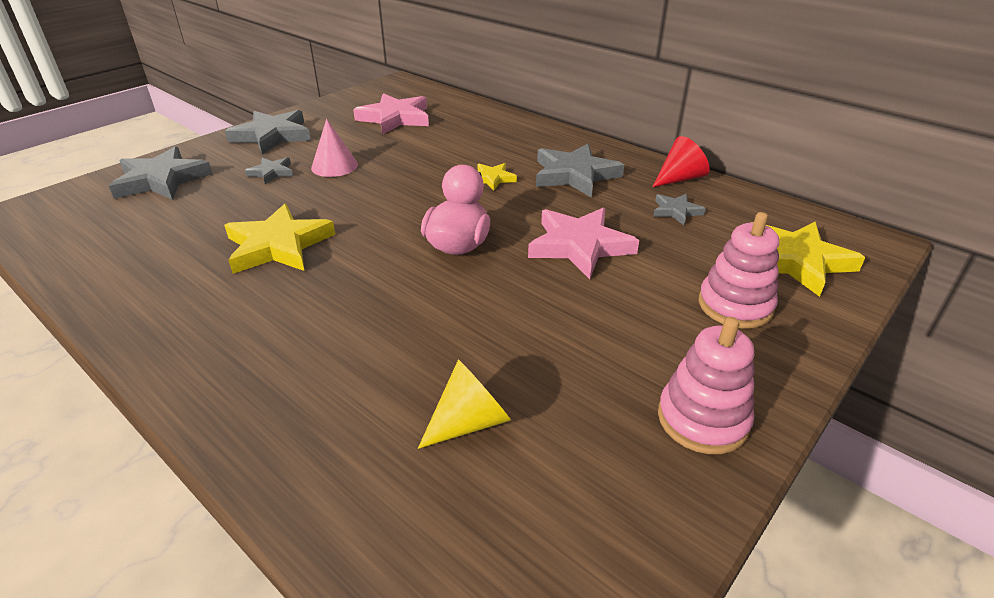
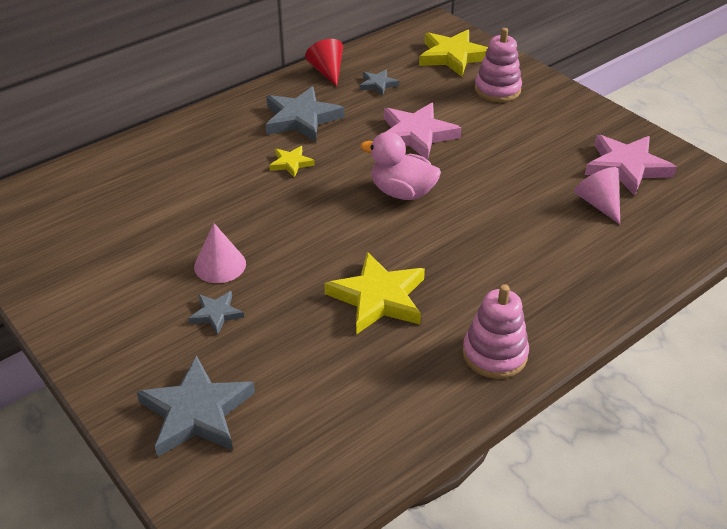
camera: 80 degrees left, 5 degrees up
grey star [225,110,311,154] -> none
pink star [353,93,429,135] -> pink star moved to [585,135,677,196]
yellow cone [418,359,511,449] -> pink cone [574,167,620,225]
pink stacking toy [658,317,754,454] -> pink stacking toy moved to [462,284,529,379]

